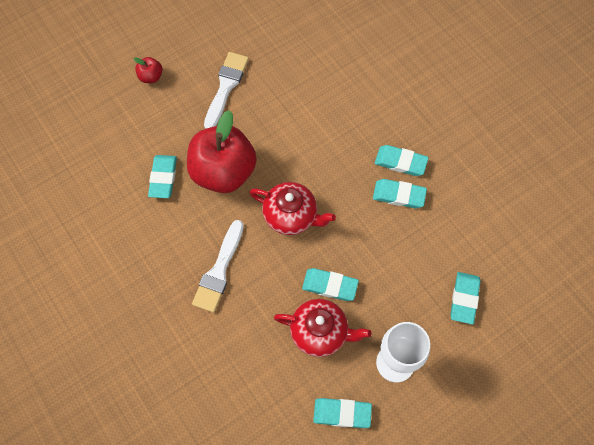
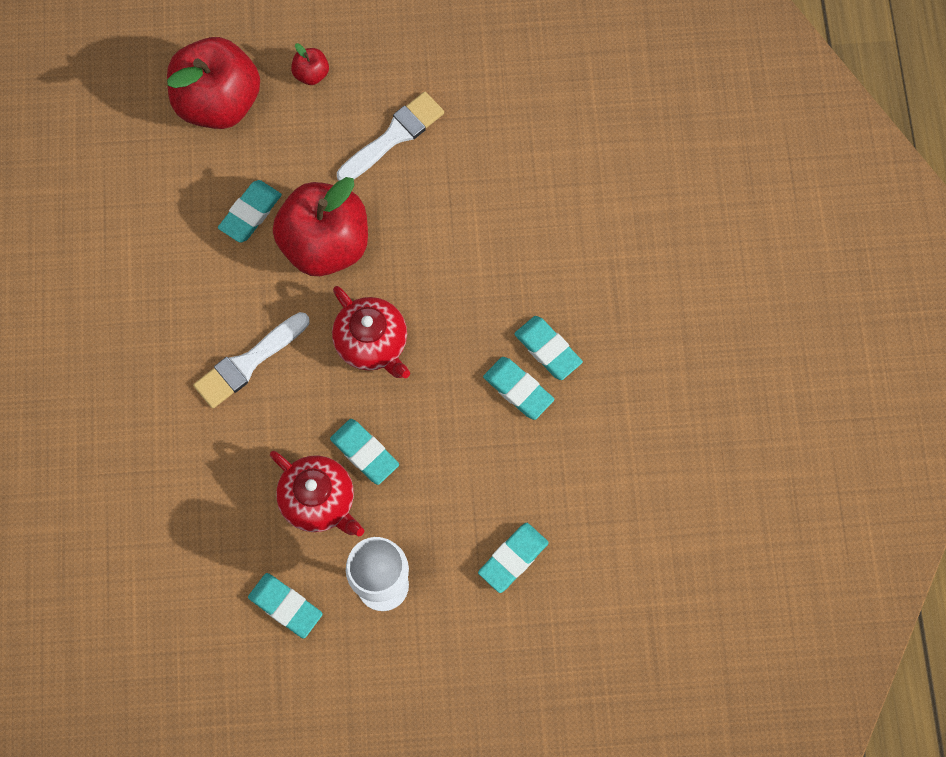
camera: 30 degrees right, 5 degrees up
none -> red apple [167,37,260,129]

